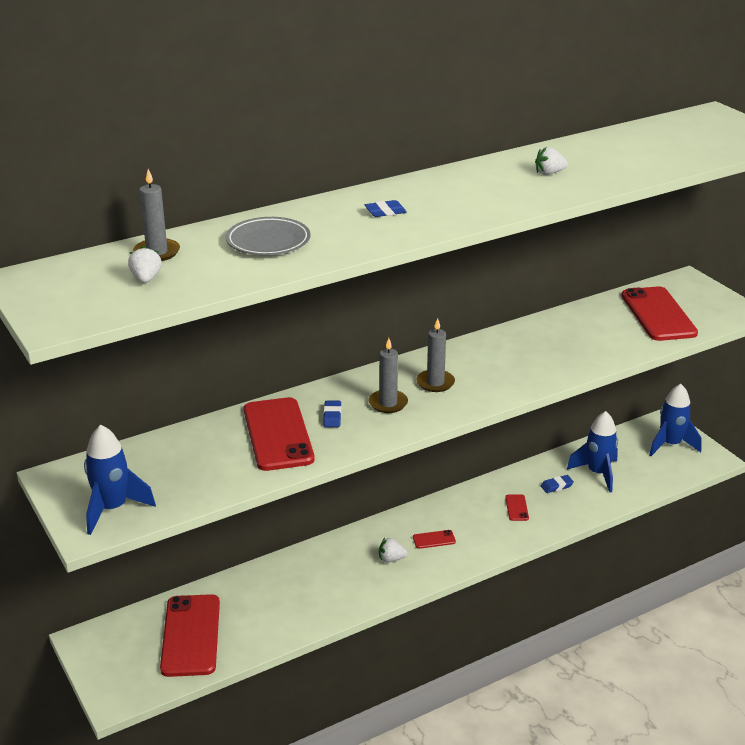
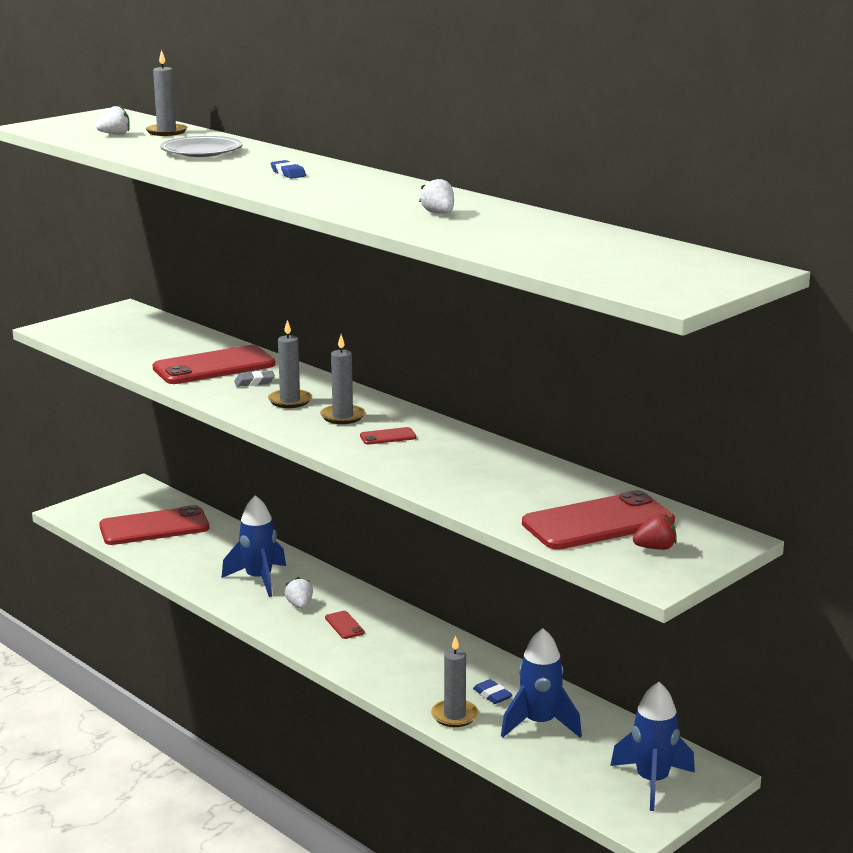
camera: 75 degrees right, 10 degrees down
blue rocket [84,425,156,535] -> blue rocket moved to [222,495,286,597]
blue eraser [323,401,341,427] -> grey eraser [234,371,275,387]
red phone [505,494,529,521] -> red phone moved to [360,427,416,445]
none -> grey candle [431,635,478,727]
none -> red strawberry [633,514,677,550]

